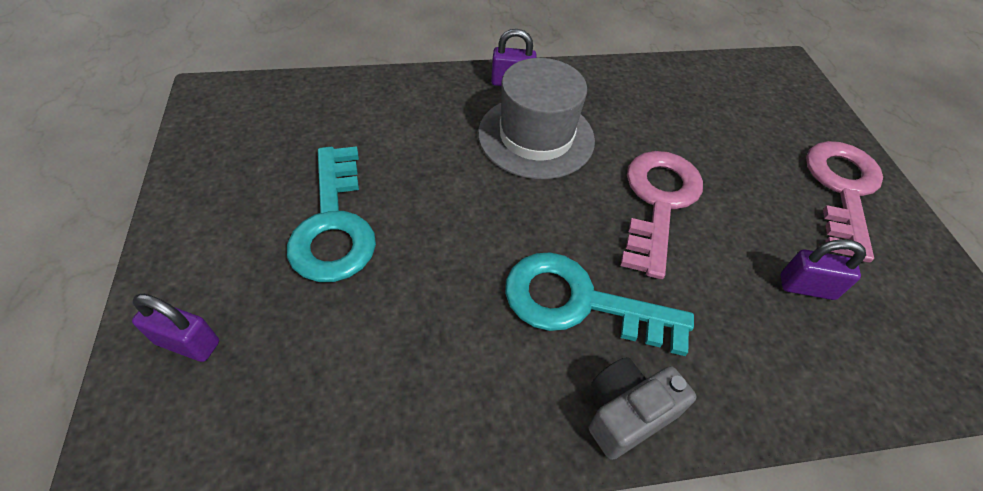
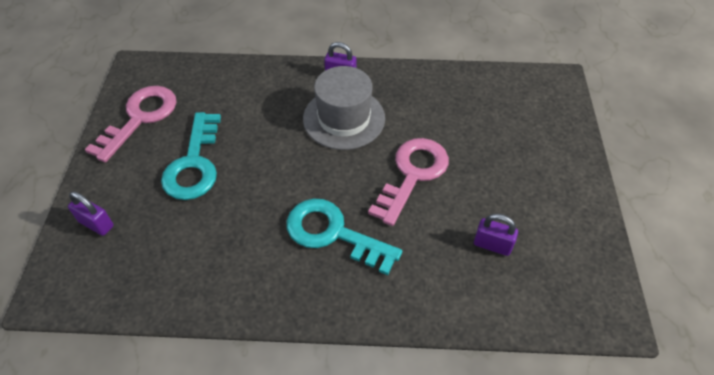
camera: 15 degrees right, 0 degrees up
grey camera [588,357,697,460] -> none
pink key [806,141,883,263] -> pink key moved to [85,86,177,162]

